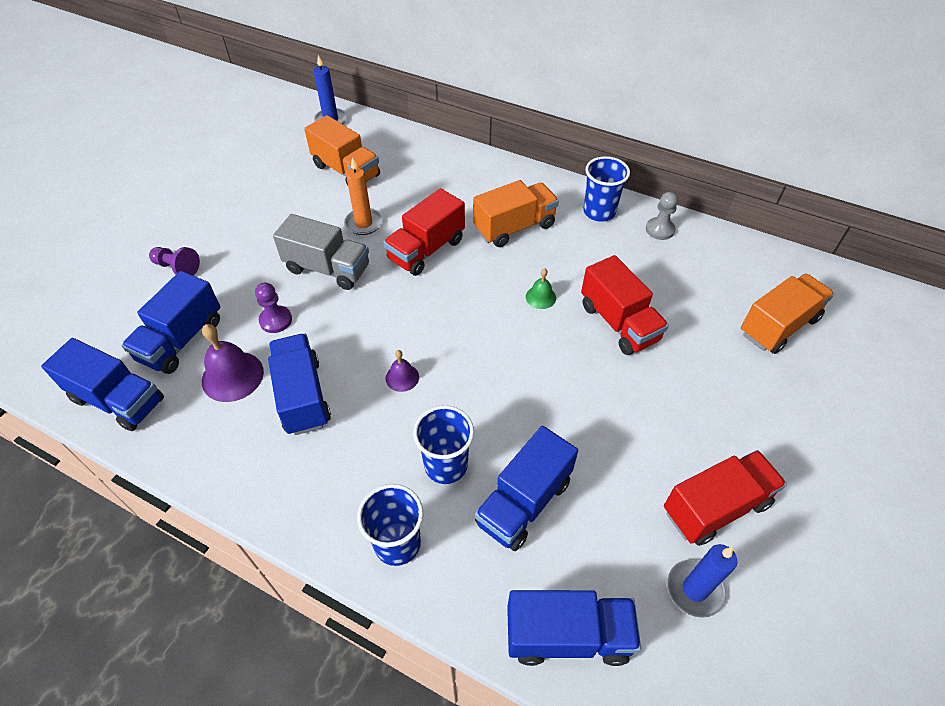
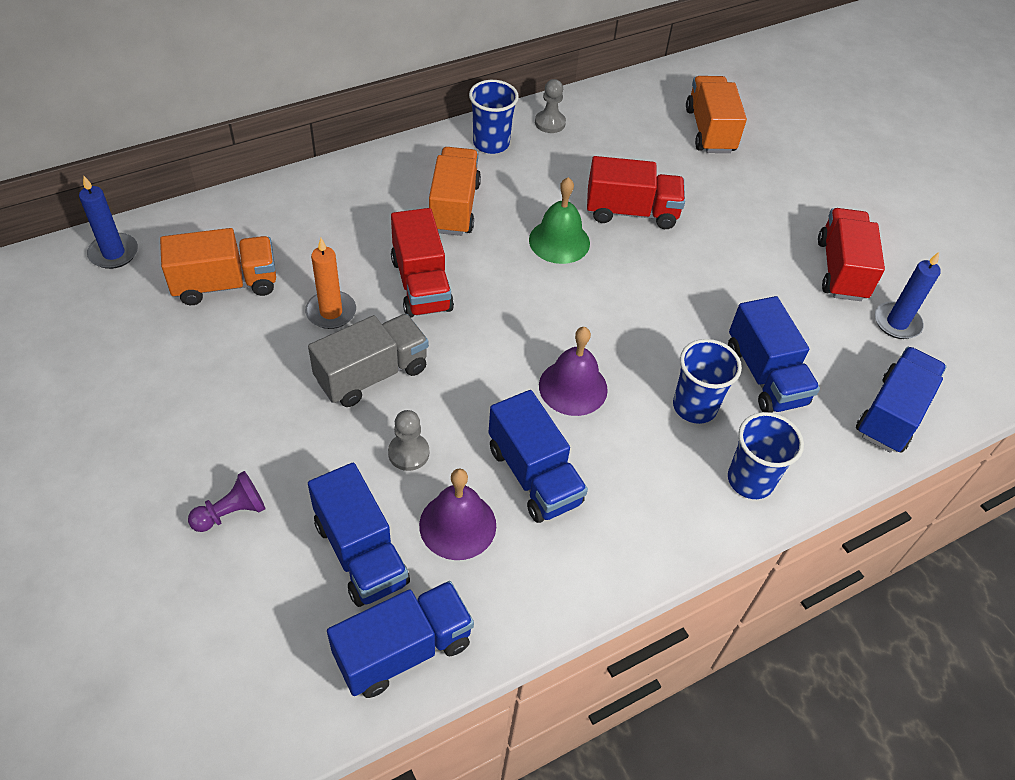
camera: 60 degrees left, 0 degrees up
purple pawn [255,283,292,333] -> grey pawn [388,410,429,471]
blue truck [268,334,331,435] -> blue truck turned 135 degrees counterclockwise [488,390,588,523]
purple bell [385,350,419,392] -> purple bell [539,327,608,416], size x1.81
green bell [526,268,556,309] -> green bell [529,177,590,264], size x1.81

